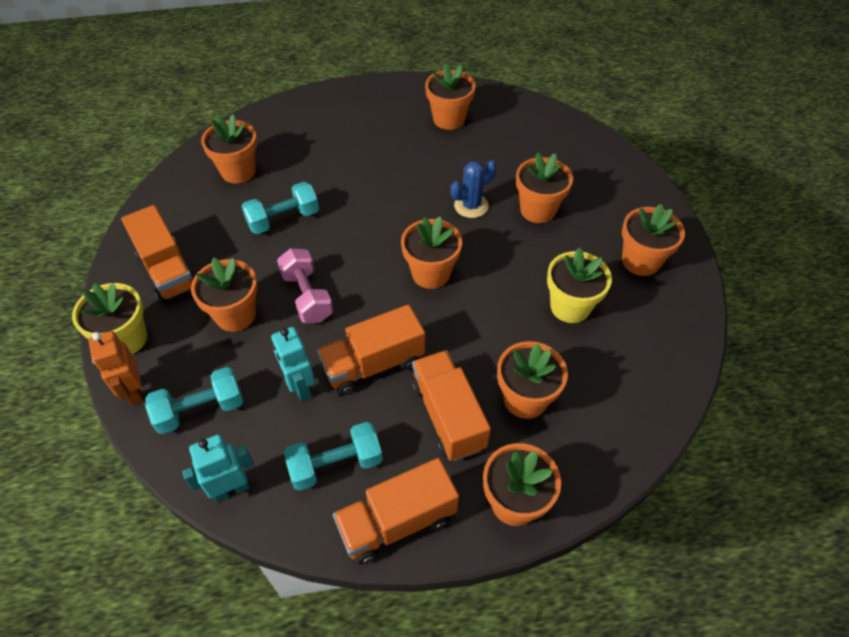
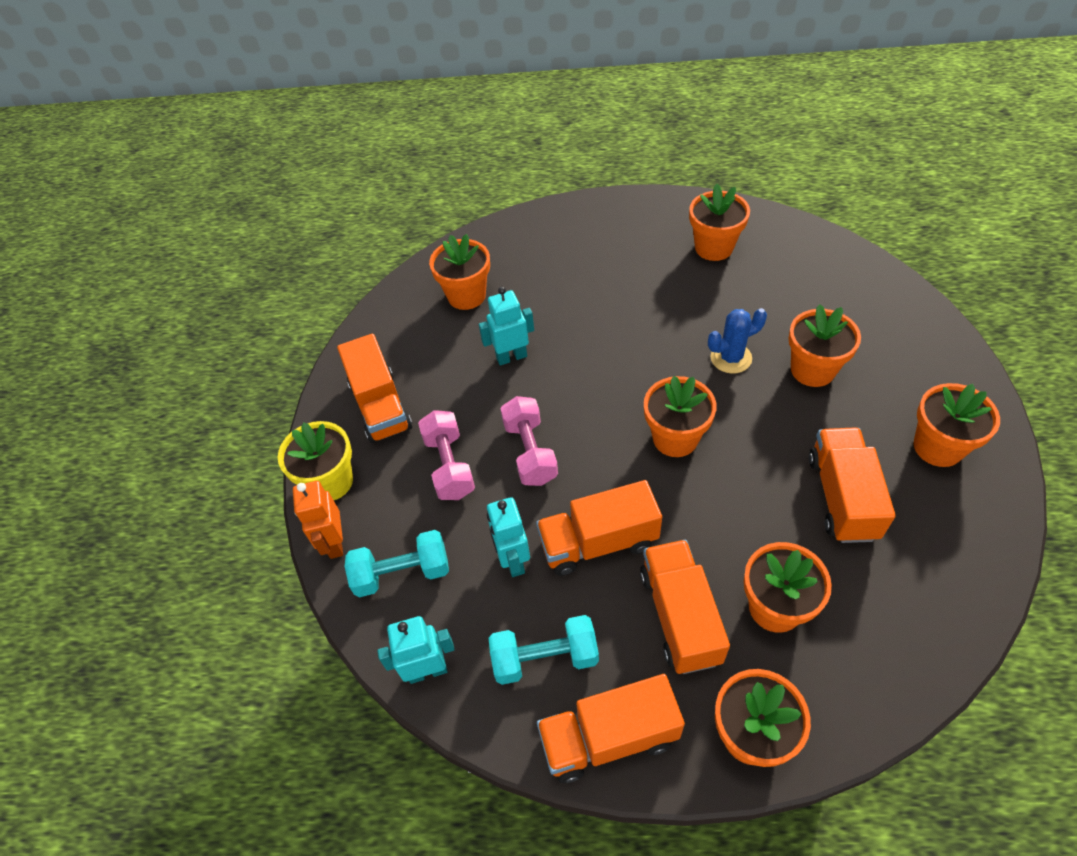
camera: 15 degrees right, 0 degrees up
orange flower pot [191,257,258,332] -> pink dumbbell [418,410,475,500]
turquoise dumbbell [241,182,319,234] -> turquoise robot [479,287,534,366]
yellow flower pot [547,247,612,323] -> orange truck [809,427,896,543]

